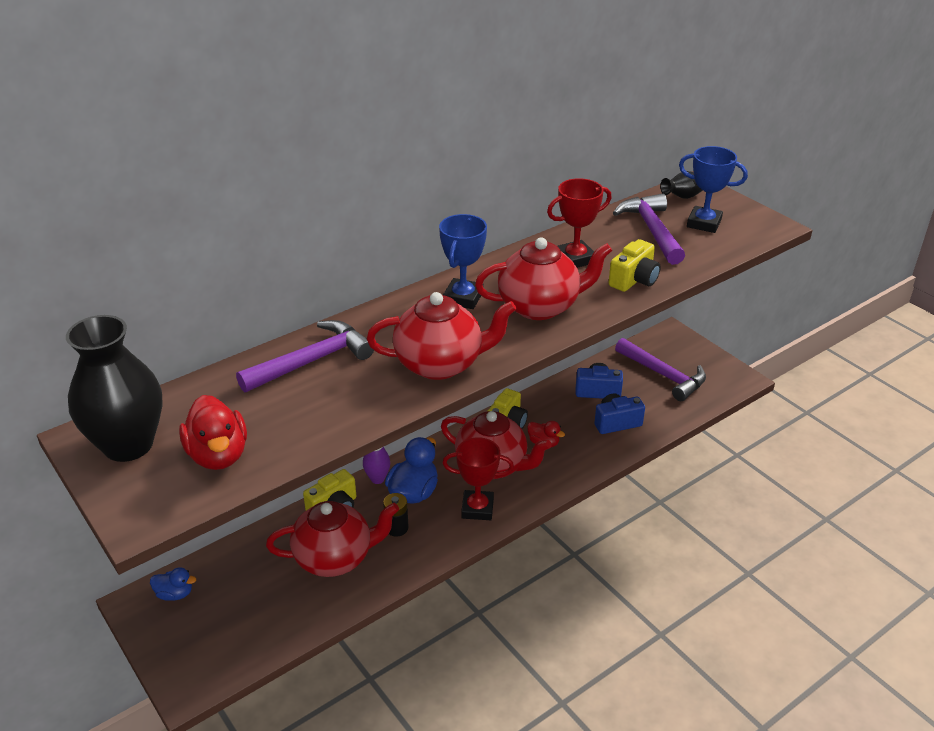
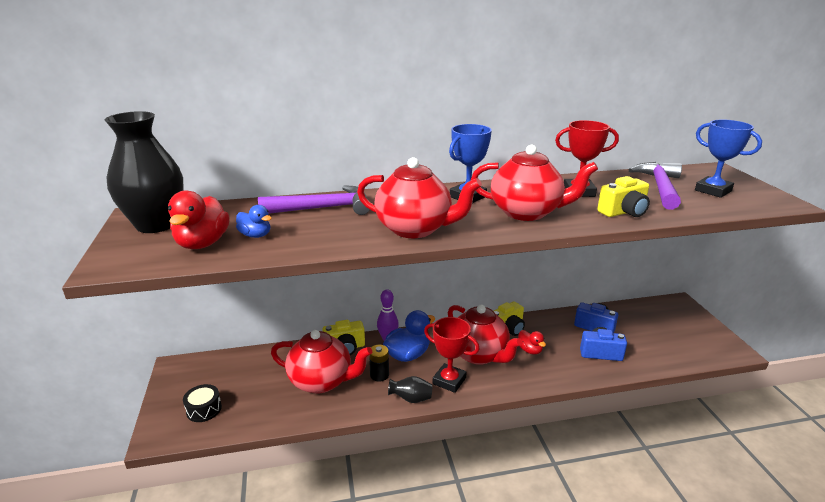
camera: 25 degrees right, 10 degrees down
blue duck [150,567,196,601] -> blue duck moved to [236,205,272,238]
purple hammer [615,338,706,401] -> none
black vase [660,171,703,199] -> black vase moved to [388,376,432,403]
none -> black drum [183,384,222,422]

